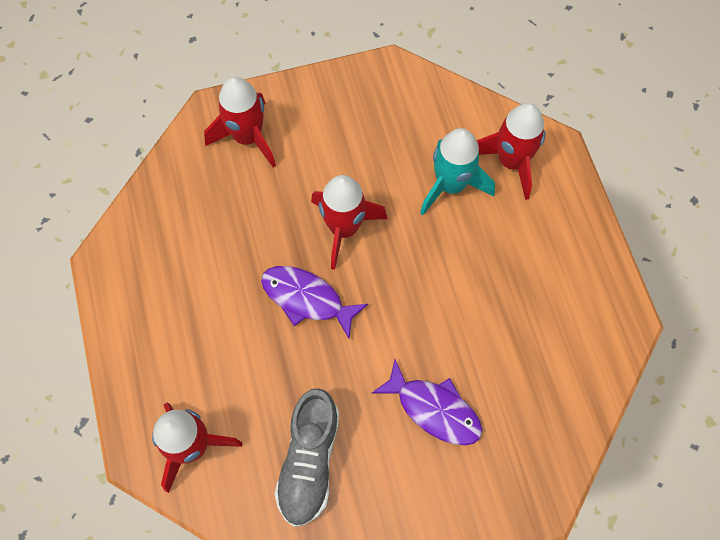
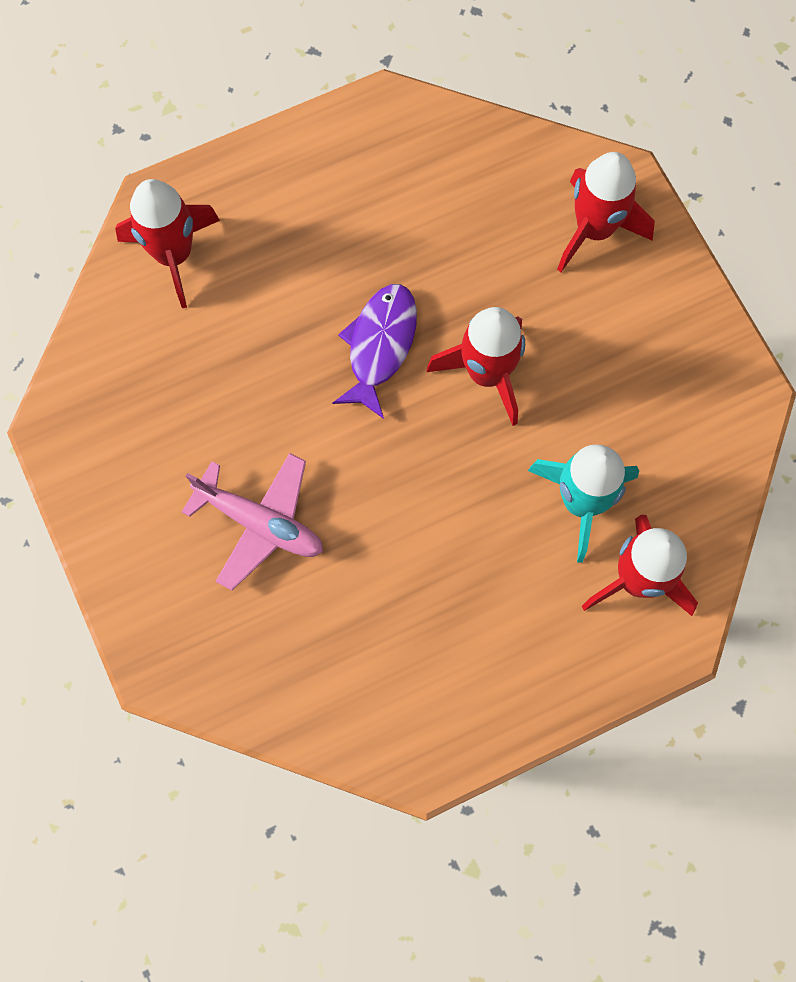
camera: 80 degrees right, 5 degrees up
grey shoe [274,388,340,527] -> none
purple fish [372,360,482,445] -> pink plane [182,453,323,590]

